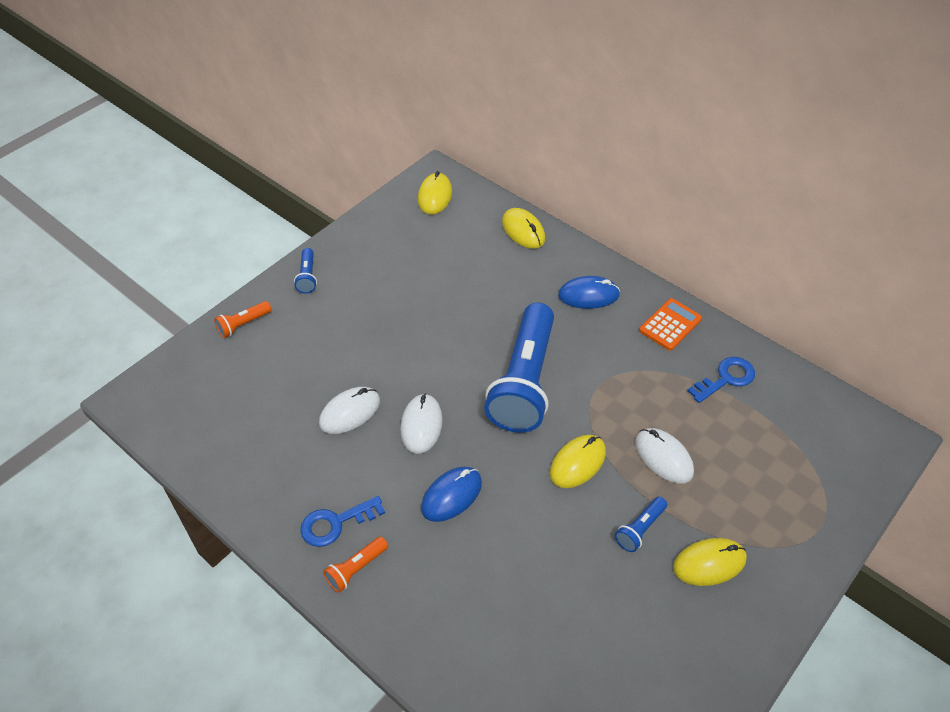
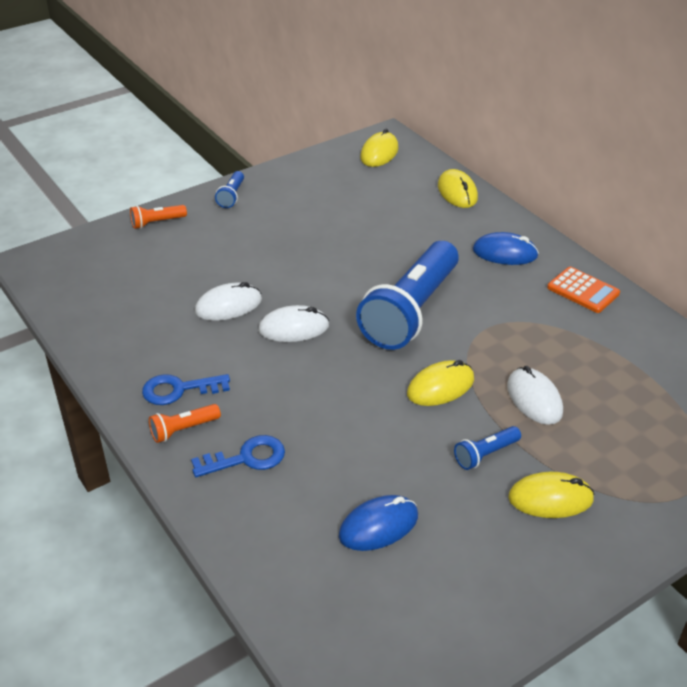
camera: 15 degrees right, 10 degrees down
white mouse [400,393,443,454] -> white mouse turned 60 degrees clockwise [258,305,329,342]
blue mouse [421,467,482,522] -> blue mouse moved to [339,495,418,551]
orange calculator [639,298,702,351] -> orange calculator turned 75 degrees clockwise [547,267,620,313]
blue key [687,357,755,403] -> blue key moved to [191,435,285,477]

